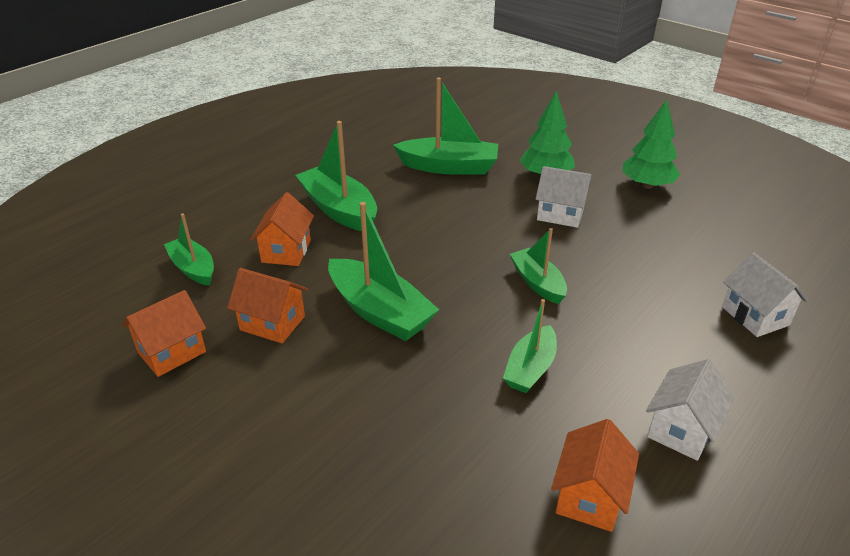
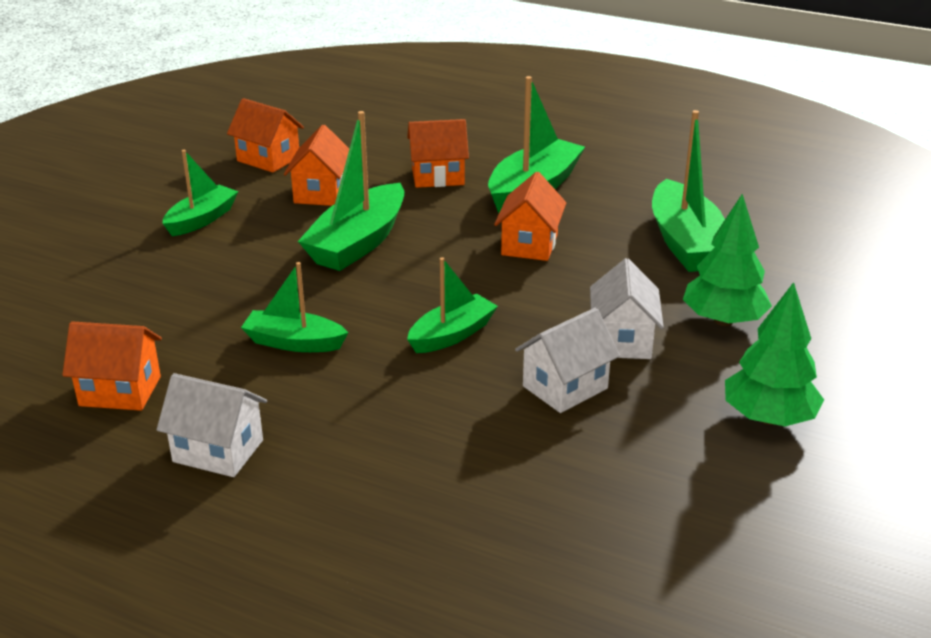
camera: 75 degrees right, 5 degrees down
green boat [164,214,214,286] -> green boat moved to [163,150,238,236]
white house [722,252,808,337] -> white house moved to [515,308,620,413]
none -> orange house [494,172,566,261]

